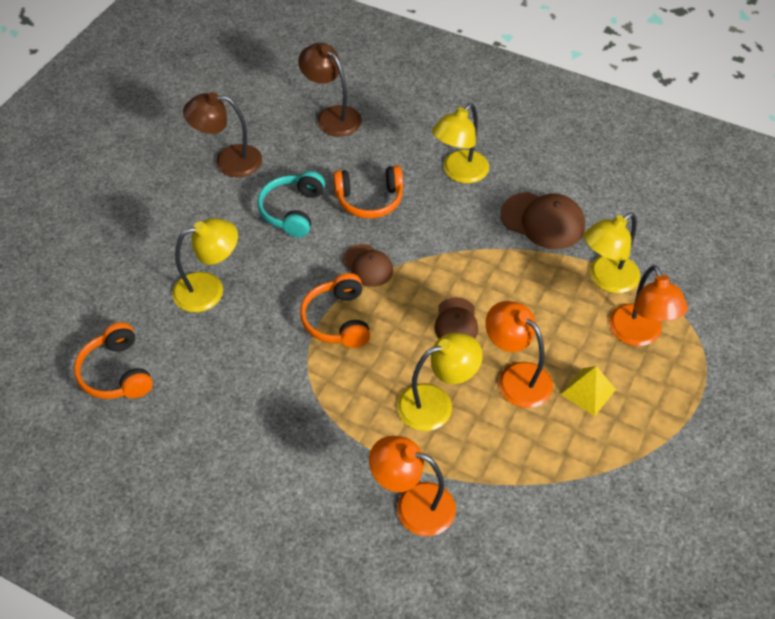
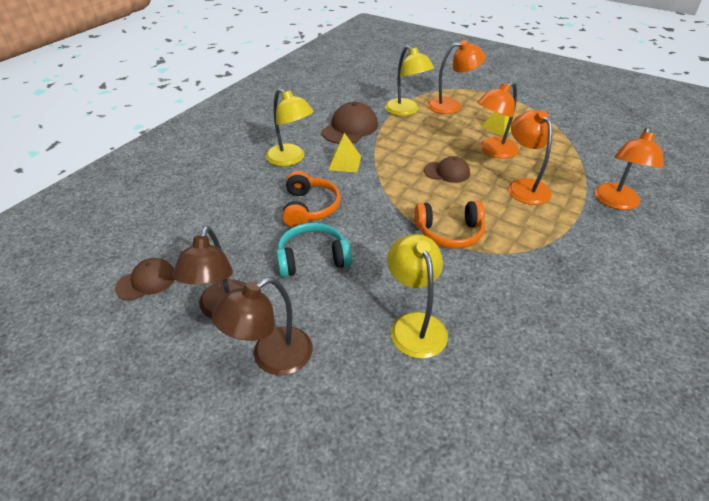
camera: 85 degrees left, 10 degrees down
orange headphones [74,322,153,399] -> none
turquoise headphones [257,171,325,238] -> turquoise headphones turned 150 degrees clockwise [276,223,352,277]
brown lamp [298,43,362,137] -> brown lamp moved to [212,277,312,375]
brown cap [343,244,393,287] -> brown cap moved to [115,258,175,301]
yellow lamp [397,333,483,431] -> orange lamp [508,110,552,205]
none -> yellow pyramid [329,133,361,173]

